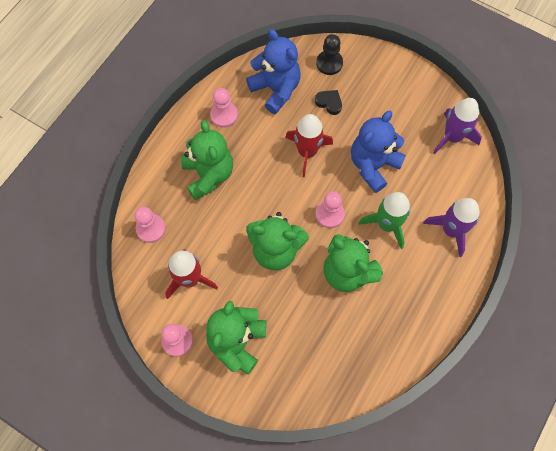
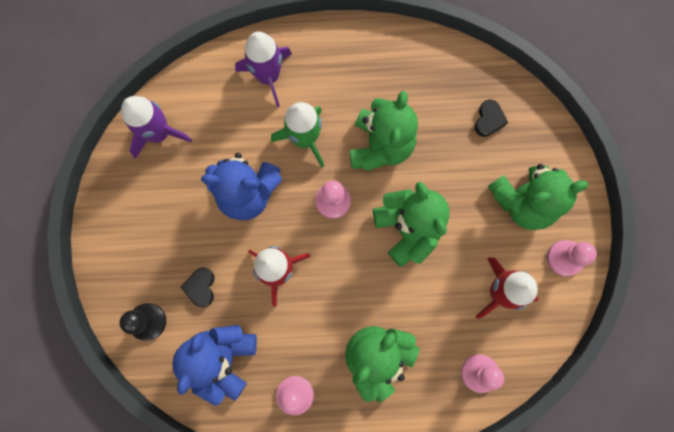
camera: 125 degrees left, 10 degrees up
none -> black heart [475,99,508,137]

